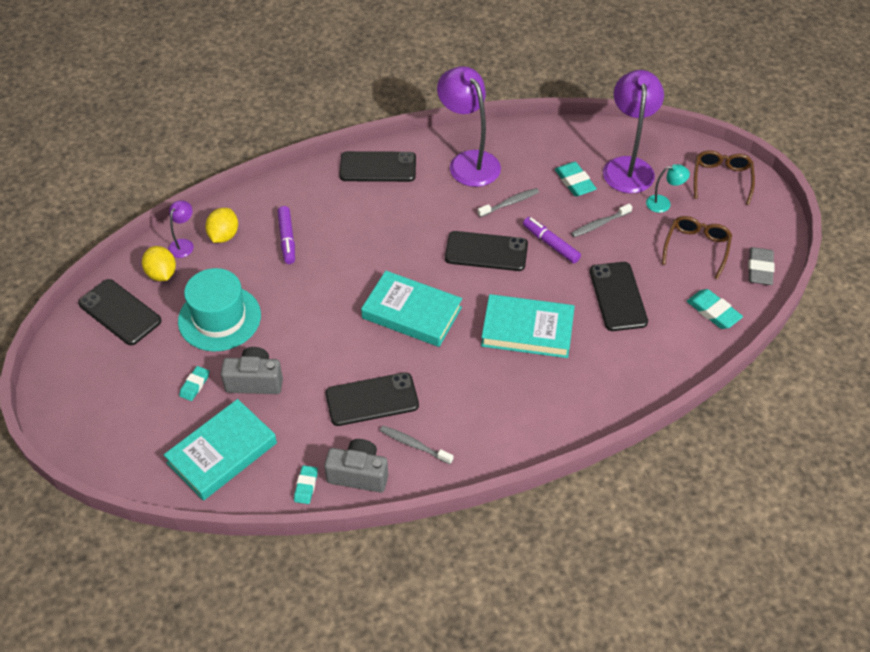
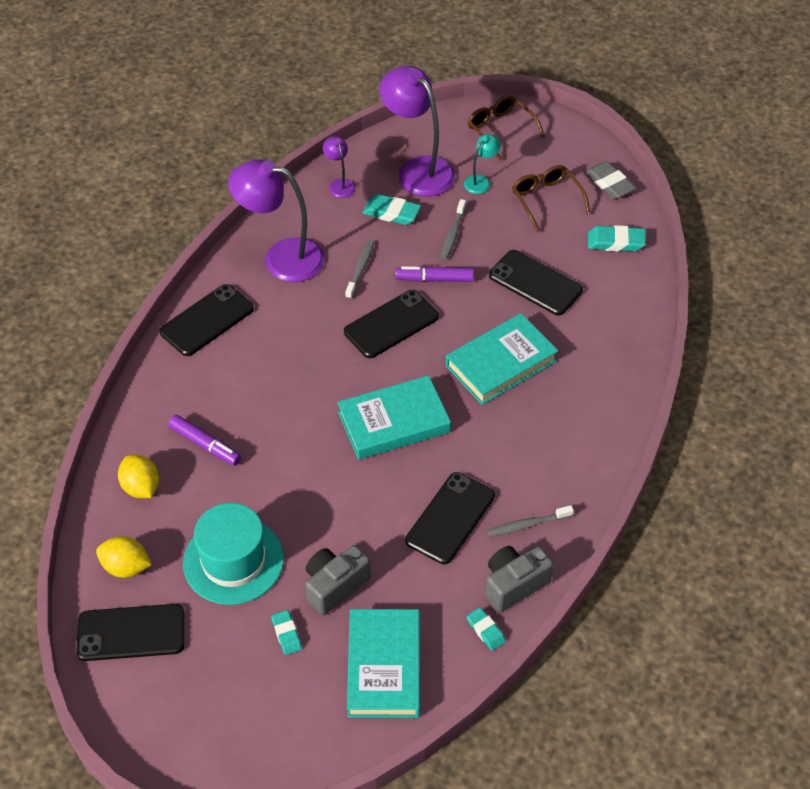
camera: 45 degrees left, 0 degrees up
purple lamp [168,200,194,258] -> purple lamp moved to [323,136,356,198]

